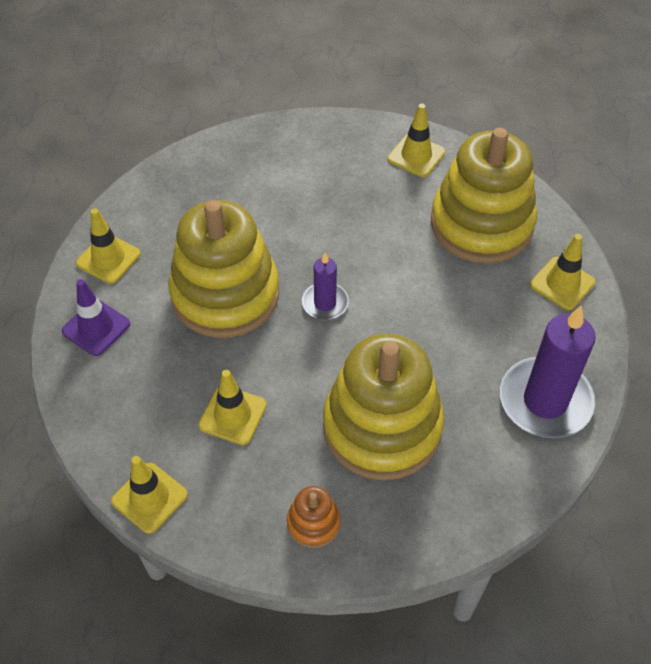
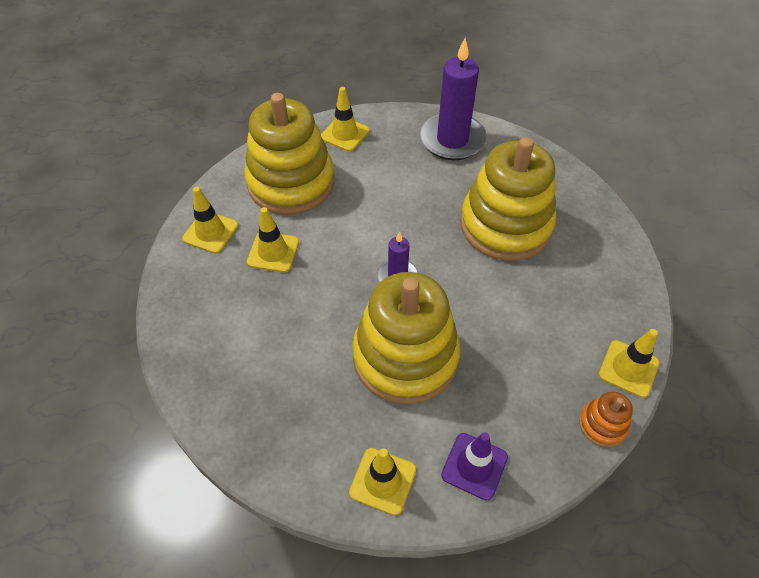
camera: 100 degrees left, 0 degrees up
yellow traffic cone [198,370,267,445] -> yellow traffic cone moved to [247,207,299,272]
orange stacking toy [287,486,341,548] -> orange stacking toy moved to [579,392,633,447]

